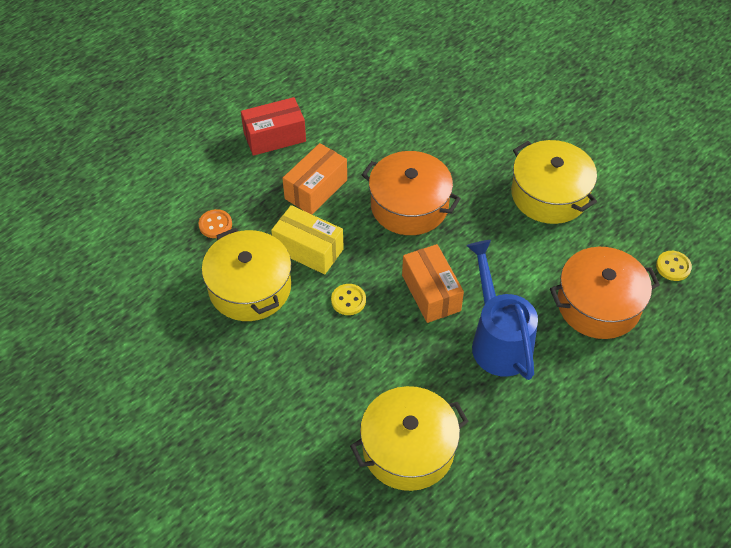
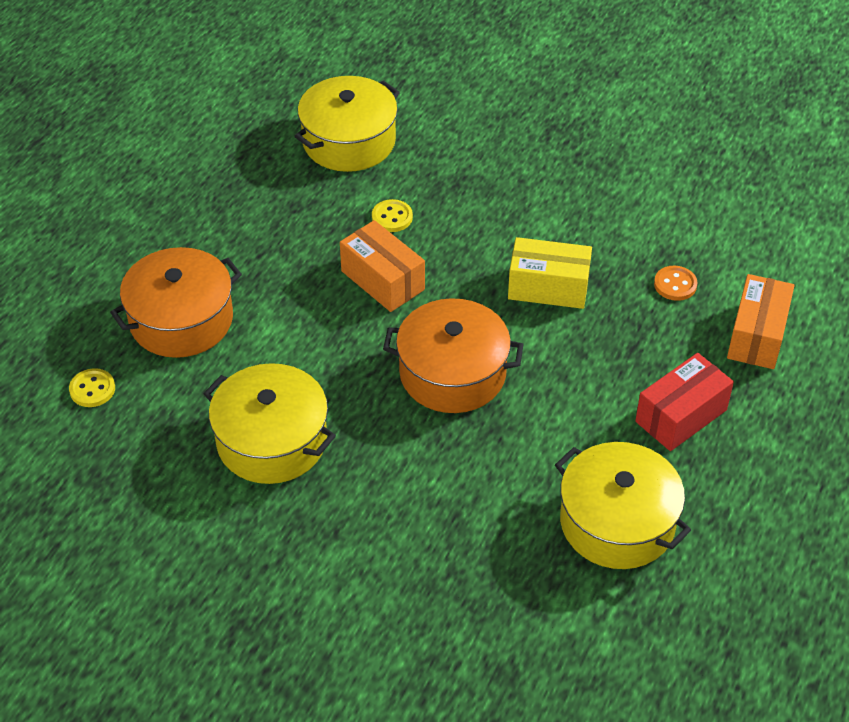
camera: 160 degrees right, 5 degrees down
yellow pot [202,228,291,321] -> yellow pot moved to [555,442,691,569]
orange box [282,143,347,214] -> orange box moved to [727,274,795,369]
yellow button [331,284,366,315] -> yellow button moved to [372,199,413,232]
blue watering can [466,240,538,380] -> none

